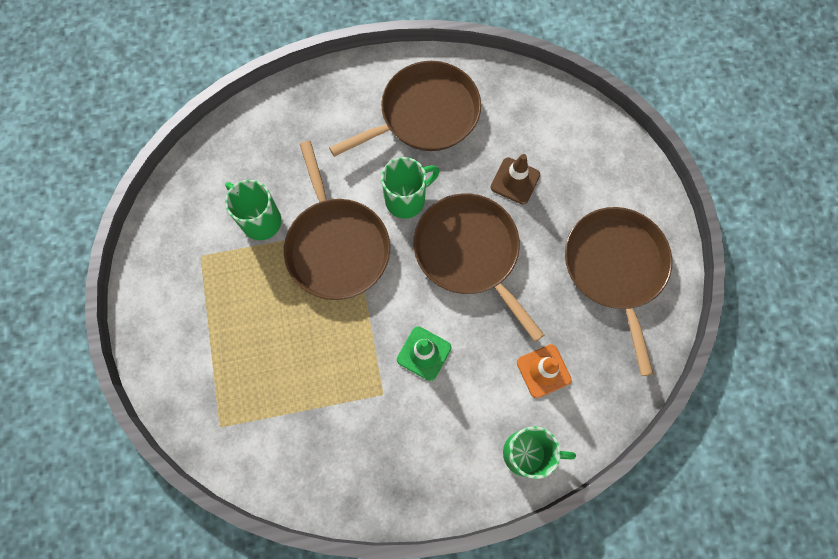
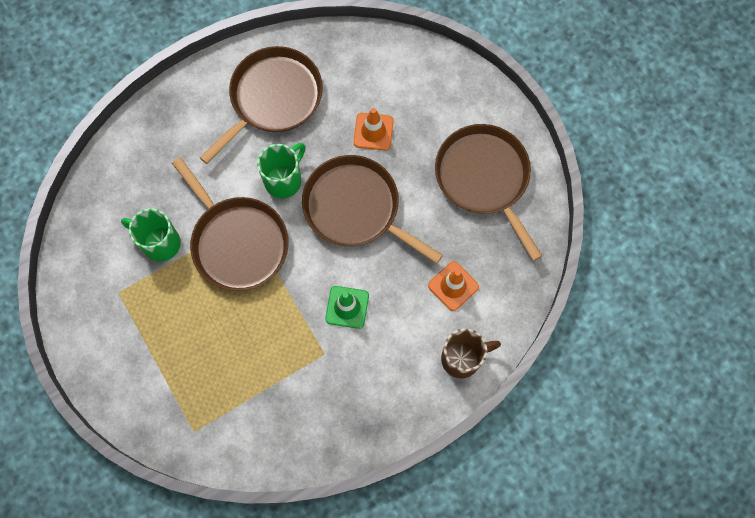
camera: 20 degrees left, 0 degrees up
brown traffic cone [491,154,540,205] -> orange traffic cone [353,108,394,150]
green mug [503,426,576,479] -> brown mug [441,328,501,378]

